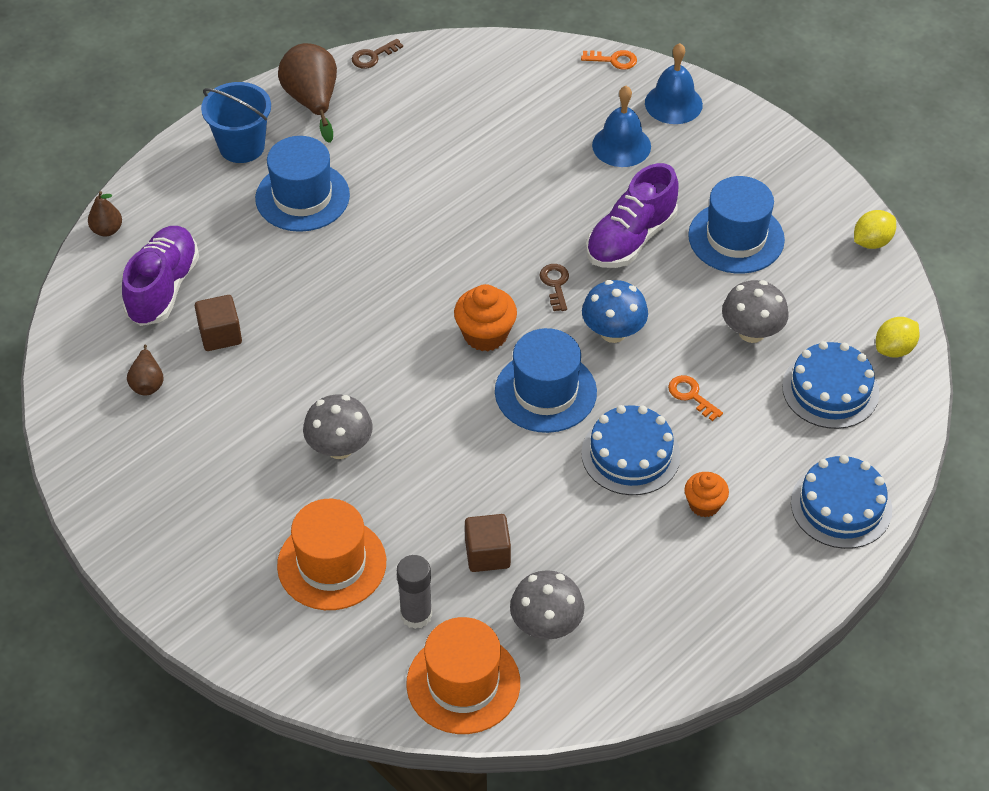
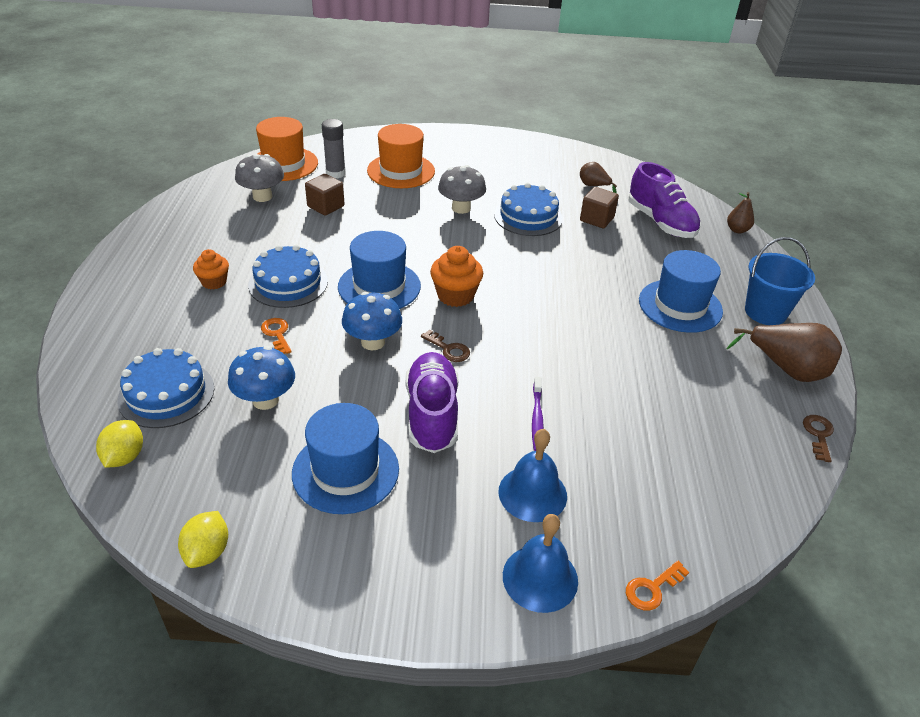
camera: 135 degrees right, 10 degrees down
orange key [668,375,723,421] -> orange key turned 120 degrees counterclockwise [261,318,292,354]
grey mushroom [722,280,789,343] -> blue mushroom [228,346,295,410]
blue cake [791,455,892,549] -> blue cake moved to [494,183,563,236]
none -> purple toothbrush [532,377,544,451]

